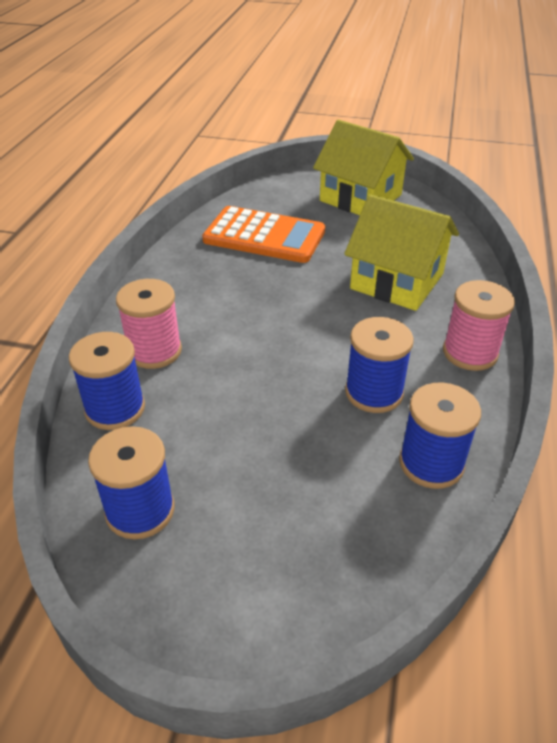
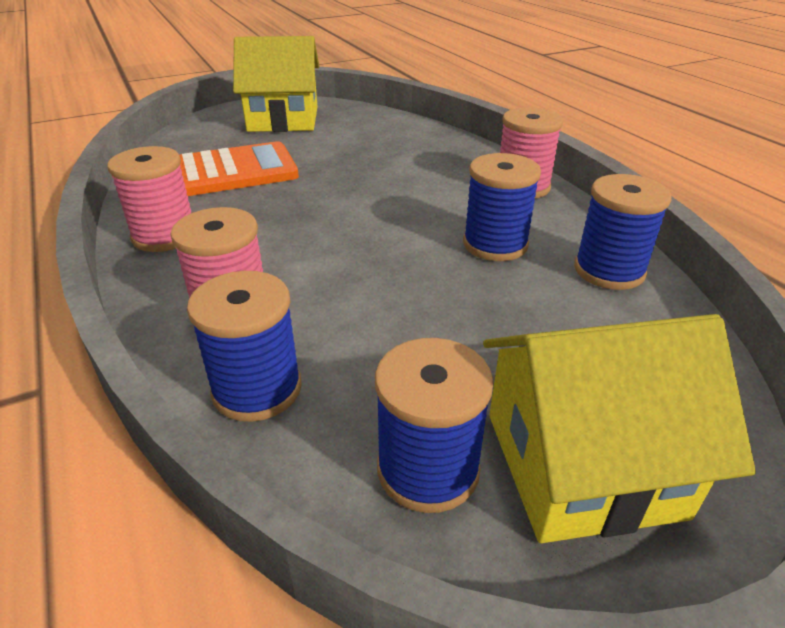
camera: 40 degrees left, 5 degrees down
yellow house [344,194,459,311] -> yellow house moved to [483,314,756,543]
none -> pink spool [107,146,191,252]

